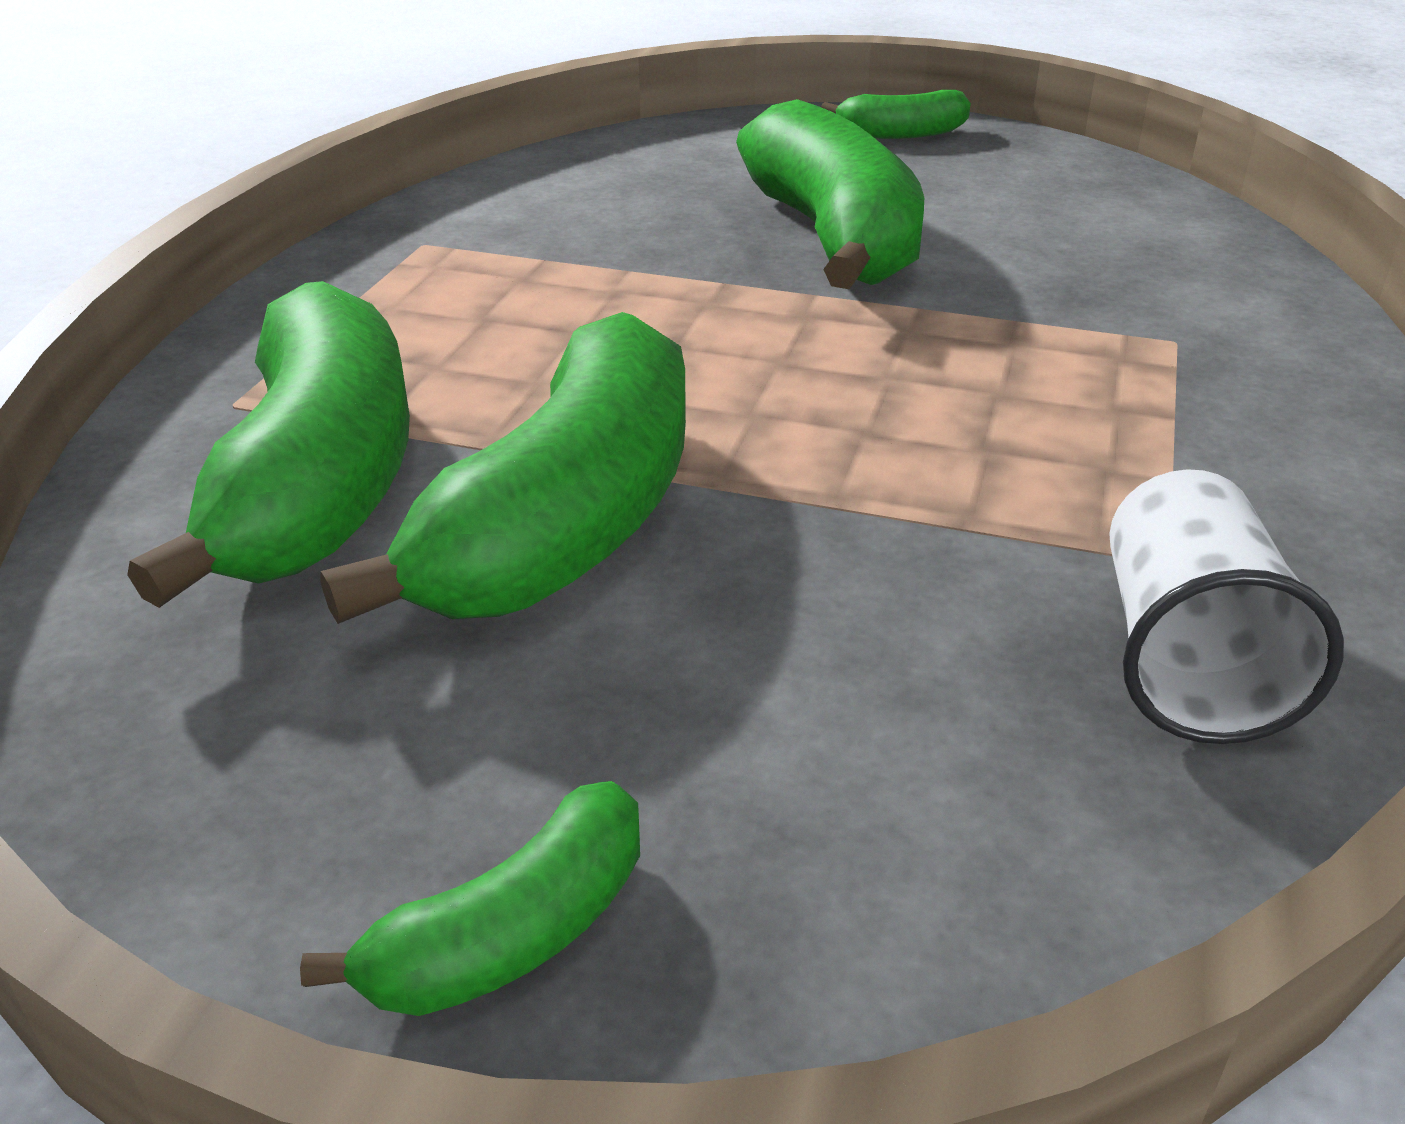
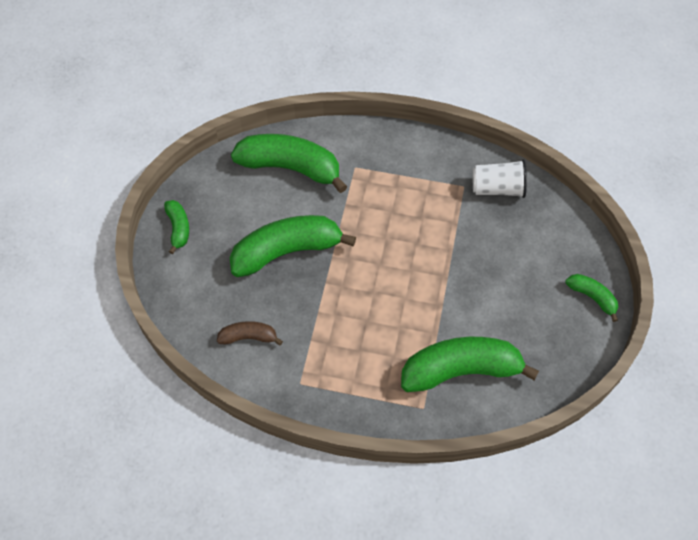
camera: 95 degrees left, 25 degrees up
green banana [320,312,686,624] -> green banana moved to [231,134,348,193]
none -> brown banana [217,321,283,346]

